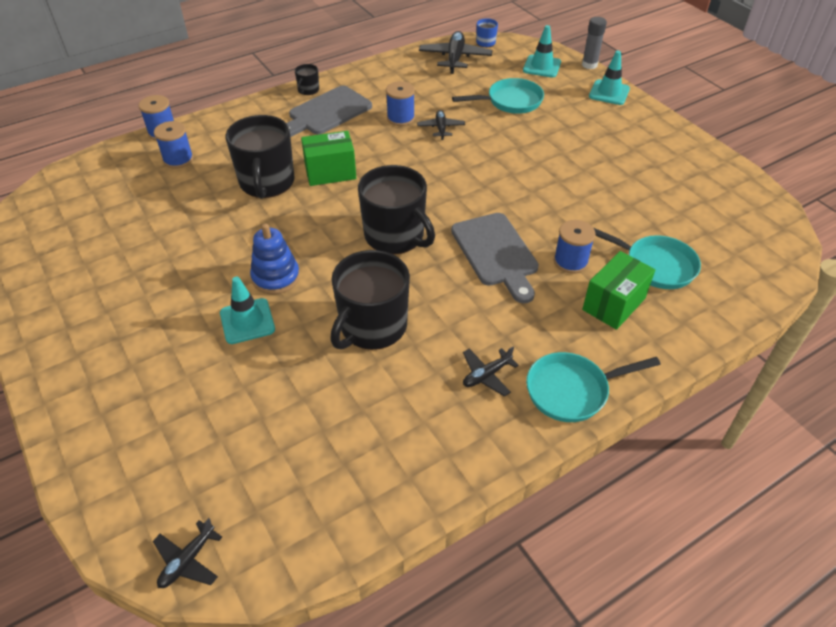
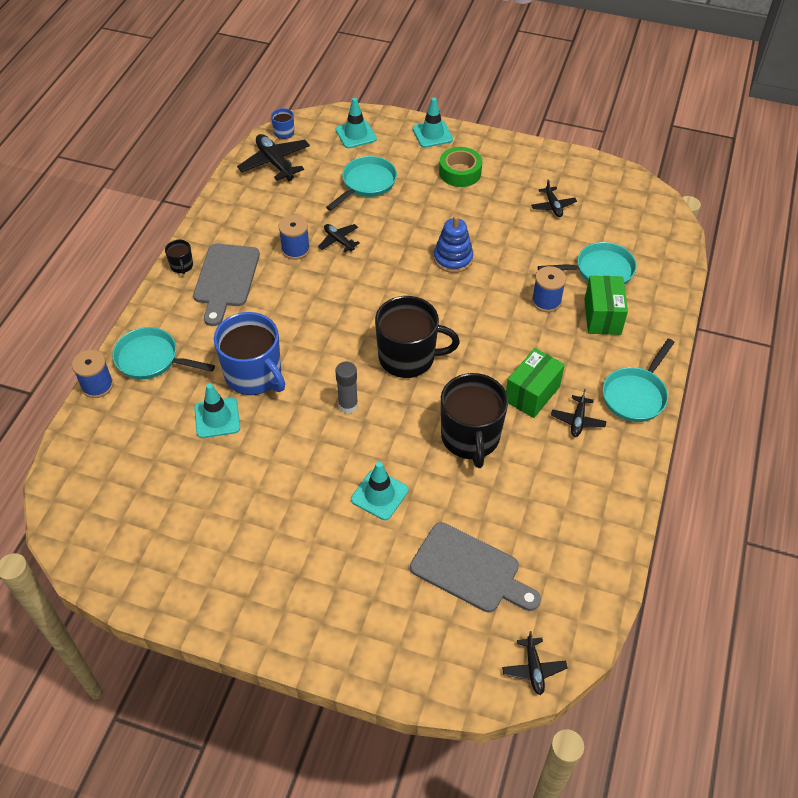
camera: 40 degrees left, 5 degrees up
blue spool [154,121,193,169] -> none
black mug [226,115,295,199] -> blue mug [214,312,285,395]
blue stacking toy [250,223,300,294] -> blue stacking toy moved to [434,215,473,273]
green box [301,131,356,186] -> green box moved to [506,348,565,418]
grey cutting board [451,213,539,303] -> grey cutting board moved to [410,522,541,612]
grey glue stick [582,17,607,69] -> grey glue stick moved to [335,362,358,413]
none -> turquoise pan [112,327,215,379]
none -> turquoise traffic cone [194,383,240,438]
none -> green tape [439,147,482,187]
none -> black plane [531,179,577,217]

